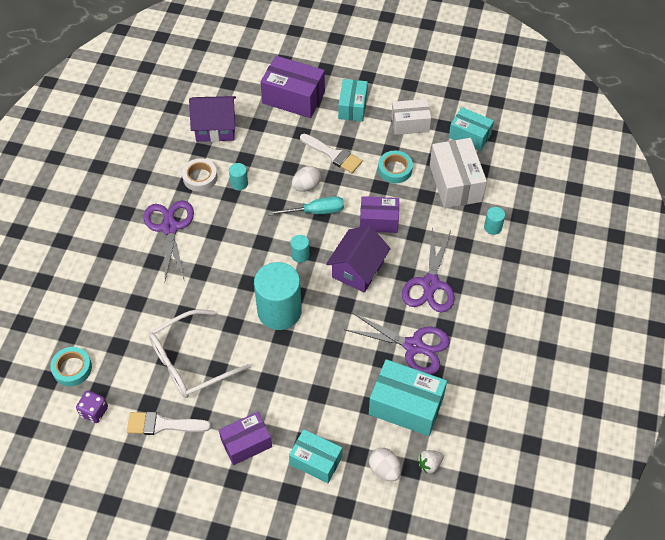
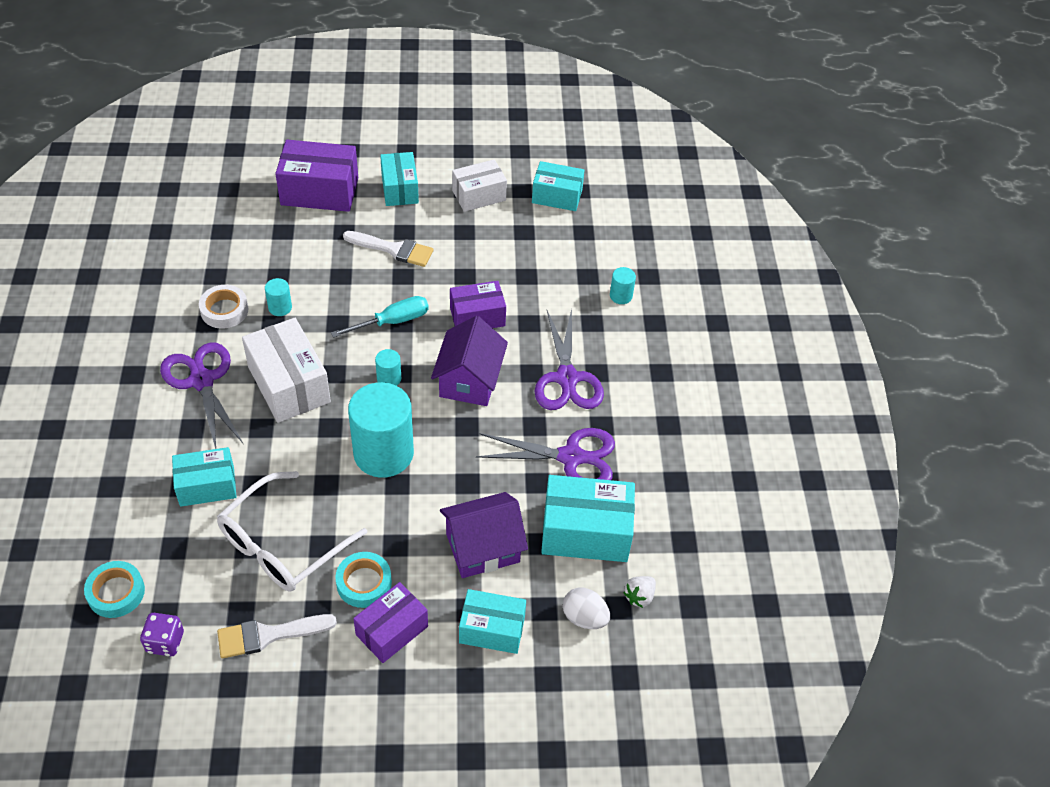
camera: 20 degrees left, 5 degrees down
purple house [189,96,236,142] -> purple house moved to [440,492,528,578]
white egg [292,166,321,192] -> none
turquoise tape [378,151,413,183] -> turquoise tape moved to [335,552,392,608]
white box [430,138,487,208] -> white box moved to [242,318,331,423]
none -> turquoise box [172,447,237,507]

